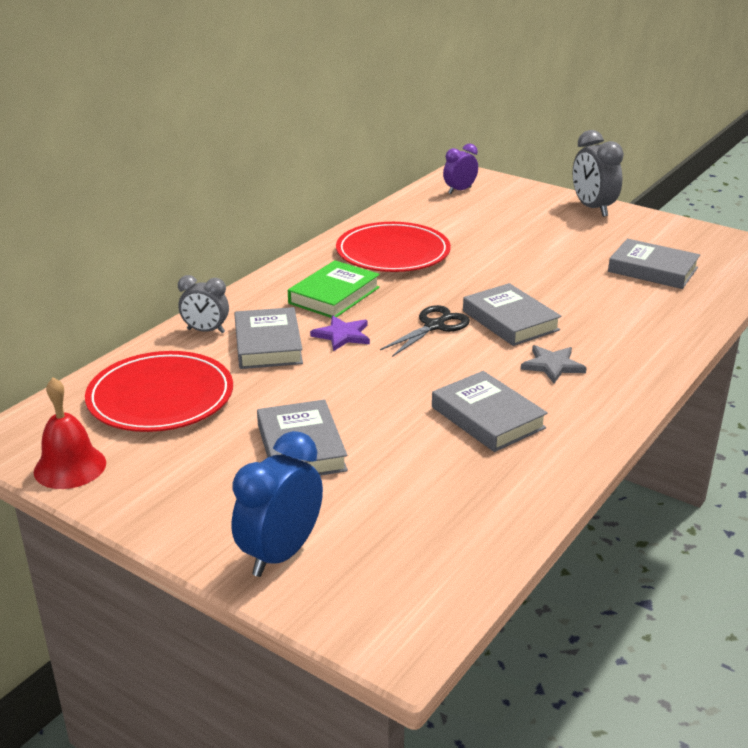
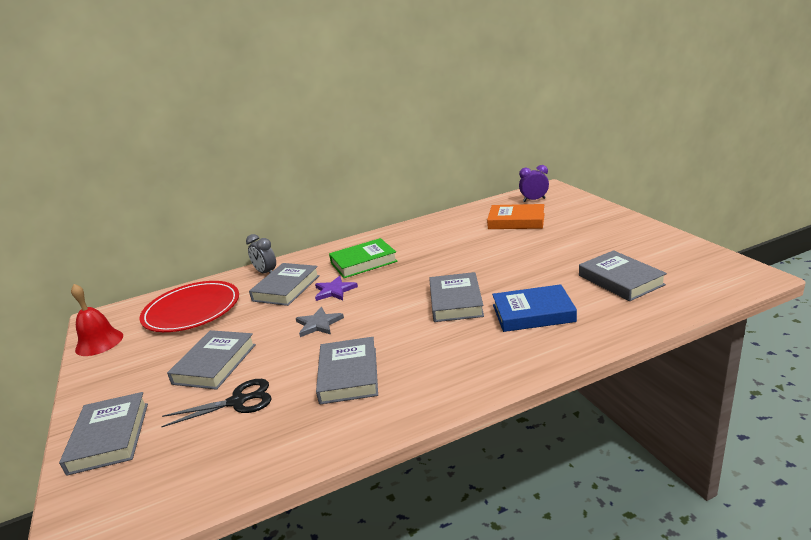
camera: 35 degrees right, 5 degrees down
blue clock [232,431,323,577] -> grey book [59,392,148,476]
red plate [336,222,451,272] -> none
black scissors [380,305,470,357] -> black scissors moved to [161,379,272,427]
grey star [521,345,586,383] -> grey star moved to [296,307,344,337]
grey clock [573,130,624,217] -> none
none -> orange book [487,204,545,229]
none -> blue book [492,284,577,332]

